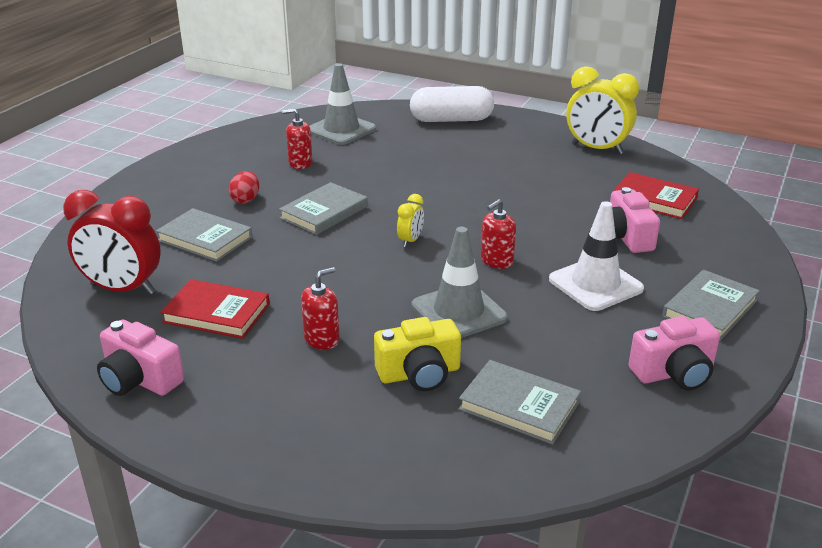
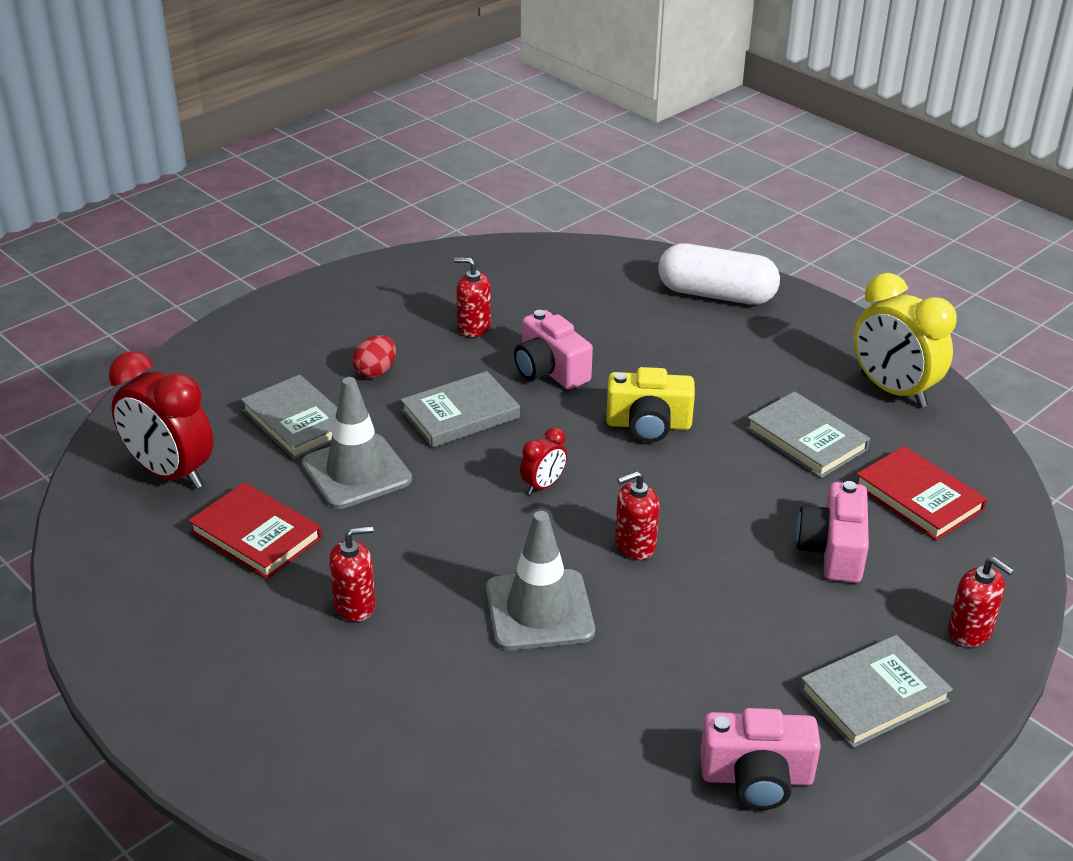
camera: 20 degrees right, 5 degrees up
pink camera [97,320,184,396] -> pink camera moved to [514,310,593,390]
grey traffic cone [309,63,376,145] -> grey traffic cone moved to [302,377,412,509]
yellow camera [374,317,461,392] -> yellow camera moved to [606,367,695,443]
yellow clock [397,194,424,247] -> red clock [520,427,567,495]
grey book [459,360,581,445] -> grey book moved to [746,391,870,478]
white traffic cone [549,201,644,311] -> none
none -> red soap dispenser [948,557,1014,647]

